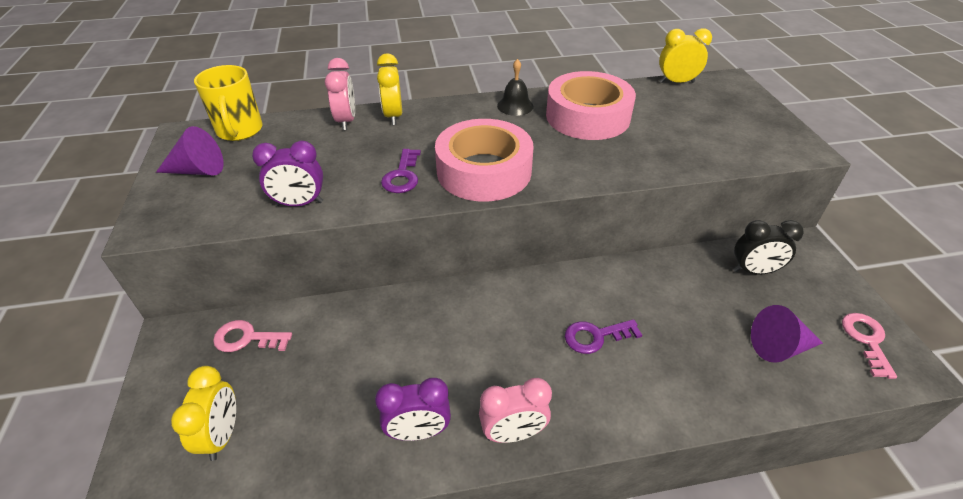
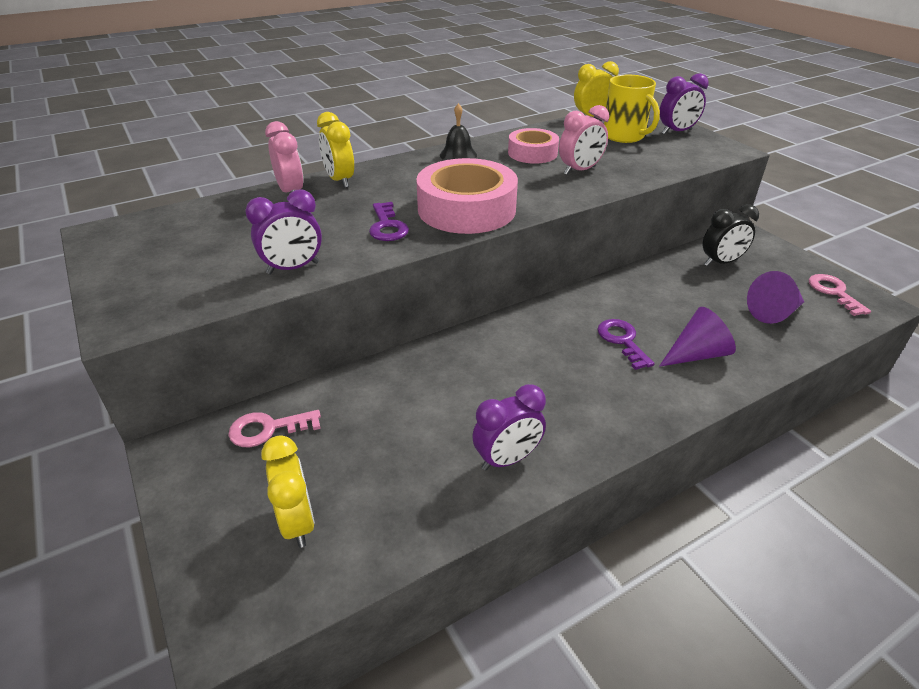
camera: 20 degrees left, 5 degrees down
purple cone [156,126,224,175] -> purple cone moved to [659,307,736,367]
yellow mug [194,65,263,141] -> yellow mug moved to [604,75,660,143]
pink clock [479,378,552,443] -> pink clock moved to [559,105,609,175]
pink tape [546,71,636,140] -> pink tape [508,128,559,164], size x0.59
purple key [565,319,642,354] -> purple key turned 105 degrees clockwise [597,319,655,370]
none -> purple clock [660,73,709,135]

